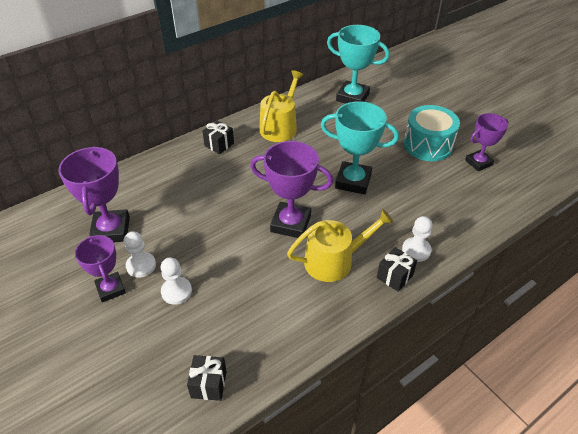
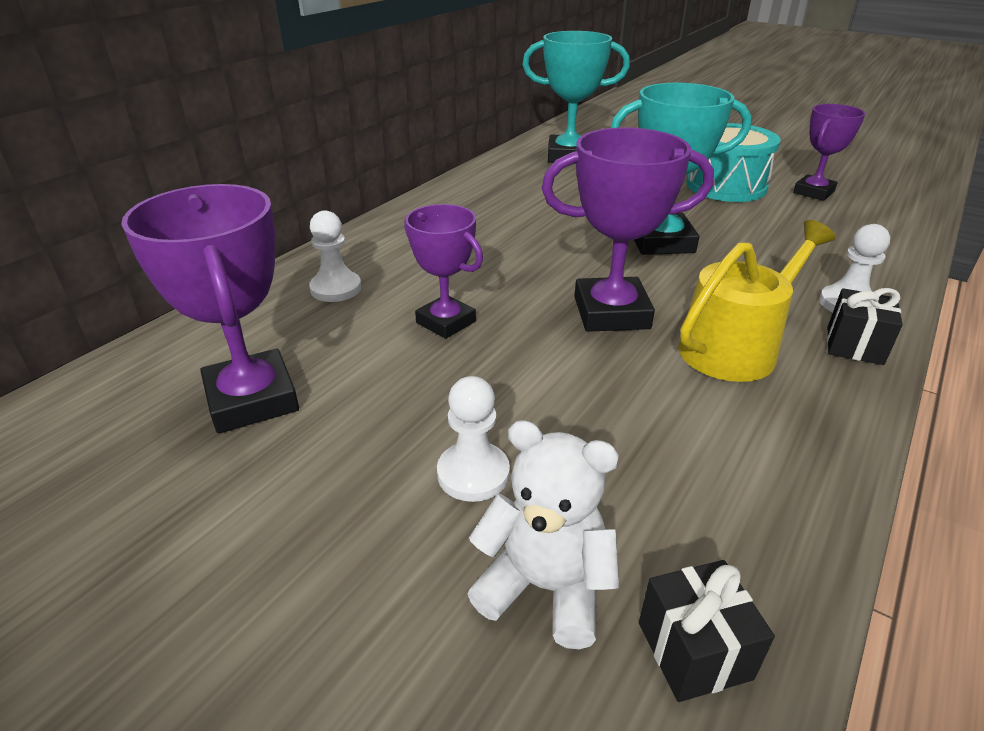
camera: 20 degrees left, 10 degrees down
purple trophy [75,235,126,302] -> purple trophy moved to [404,204,483,339]
white pawn [124,231,156,278] -> white pawn moved to [309,210,361,302]
black gift [202,120,234,154] -> none
yellow watering can [259,70,304,142] -> none
none -> white teddy bear [467,420,620,649]

